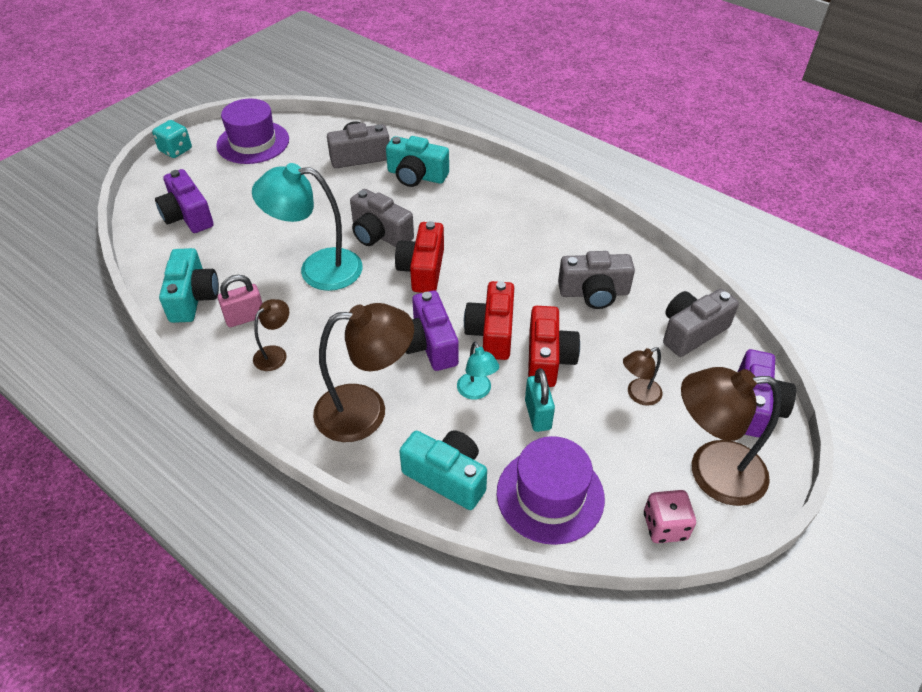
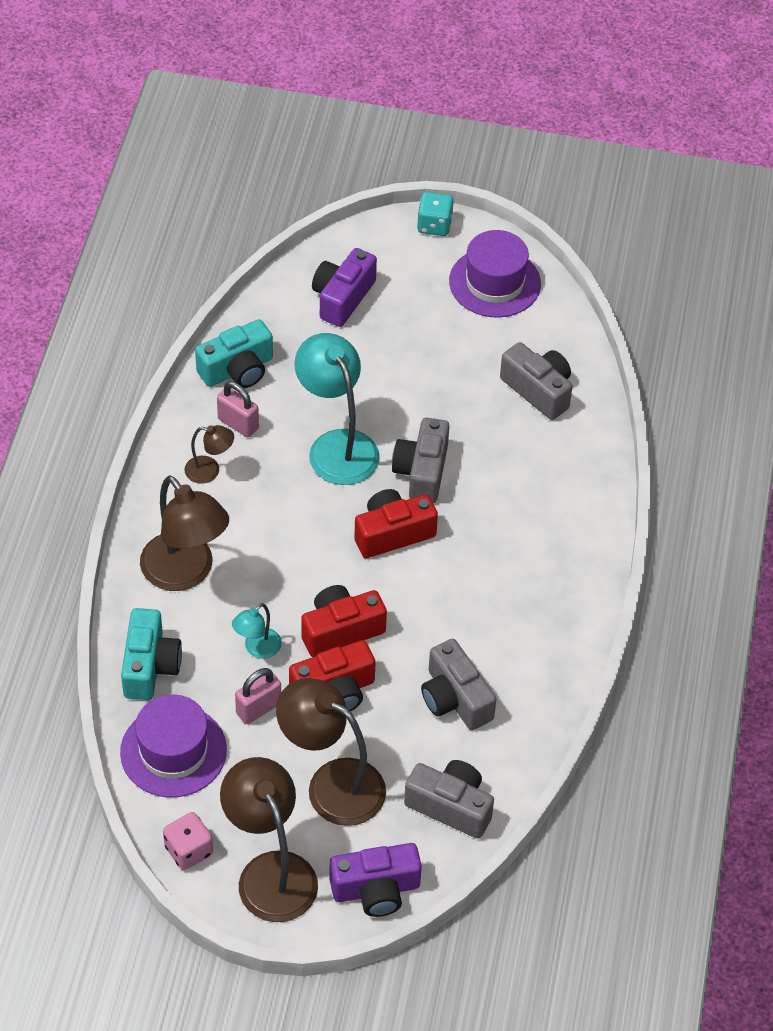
camera: 60 degrees right, 5 degrees up
turquoise camera [386,136,449,187] -> none
purple camera [406,291,459,371] -> none
turquoise padlock [525,368,555,432] -> pink padlock [235,668,281,724]
brown lamp [623,347,663,406] -> brown lamp [276,678,386,826], size x2.03

